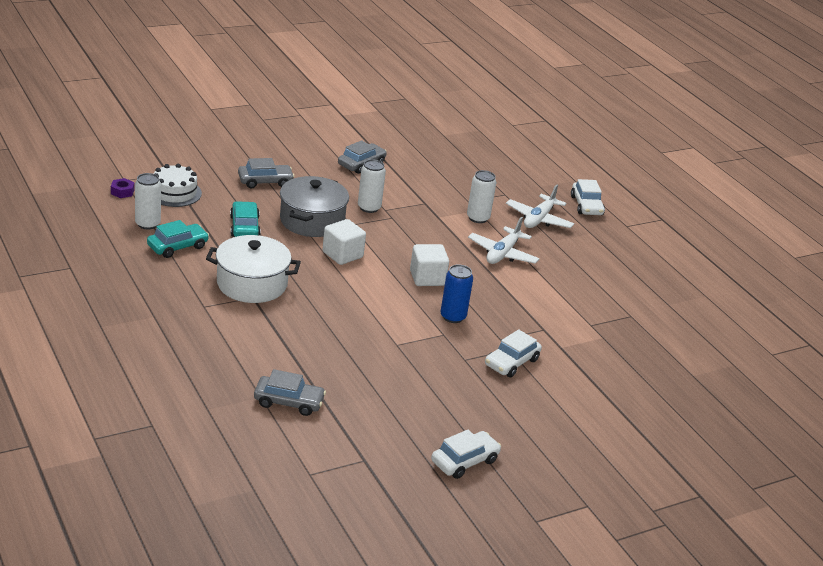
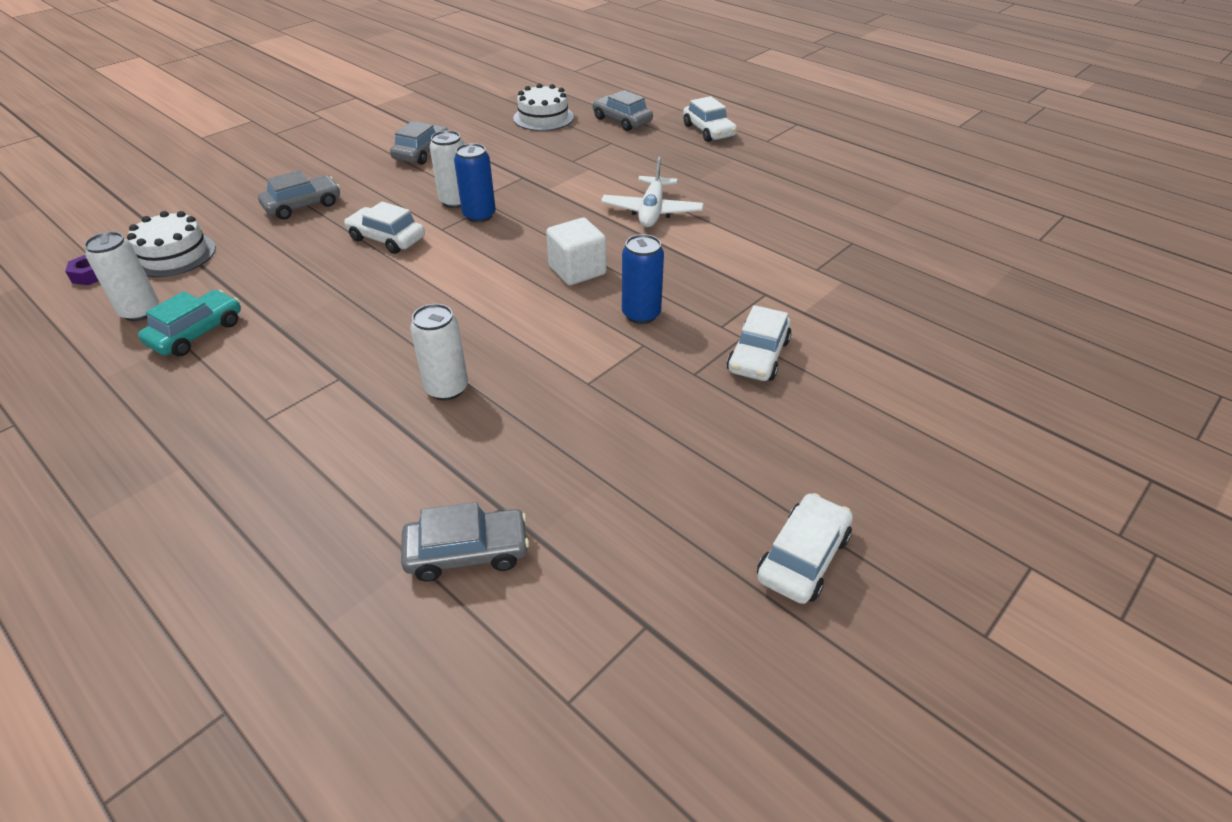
camera: 15 degrees left, 10 degrees up
white pot [206,235,301,303] -> none
turquoise car [230,201,261,237] -> none
grey pot [280,176,349,237] -> white car [344,201,425,254]
white cube [322,219,366,265] -> none
white can [467,170,496,223] -> white can moved to [410,304,468,401]
white plane [506,185,574,228] -> none
none -> blue can [454,143,496,223]
none -> white cake [513,83,574,131]
none -> grey car [592,90,653,131]

